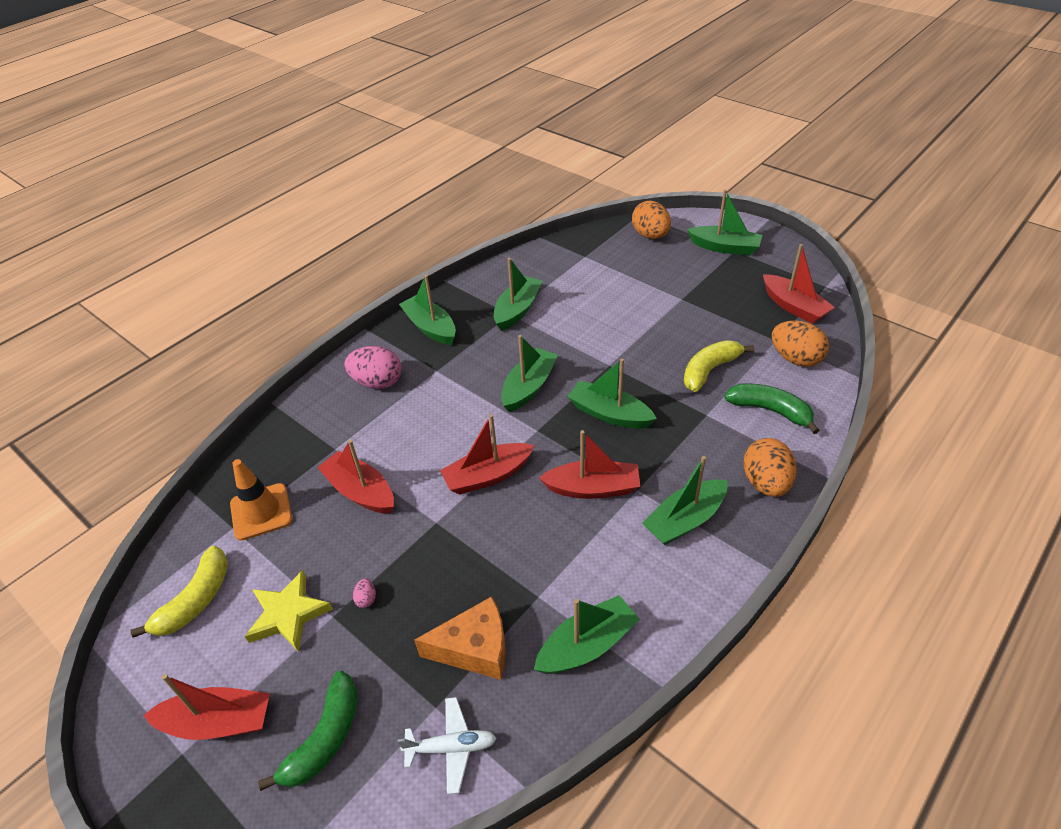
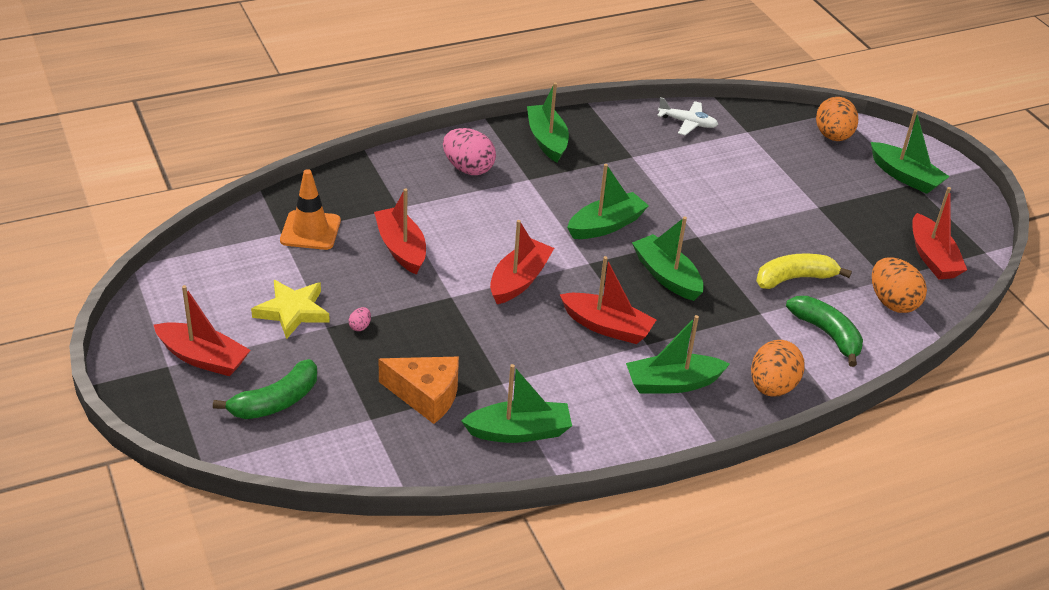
camera: 20 degrees right, 5 degrees down
yellow banana [131,546,228,638] -> none
white plane [397,697,496,794] -> white plane moved to [657,97,718,135]
red boat [440,414,535,495] -> red boat turned 120 degrees clockwise [490,220,554,304]
green boat [494,258,543,331] -> none

